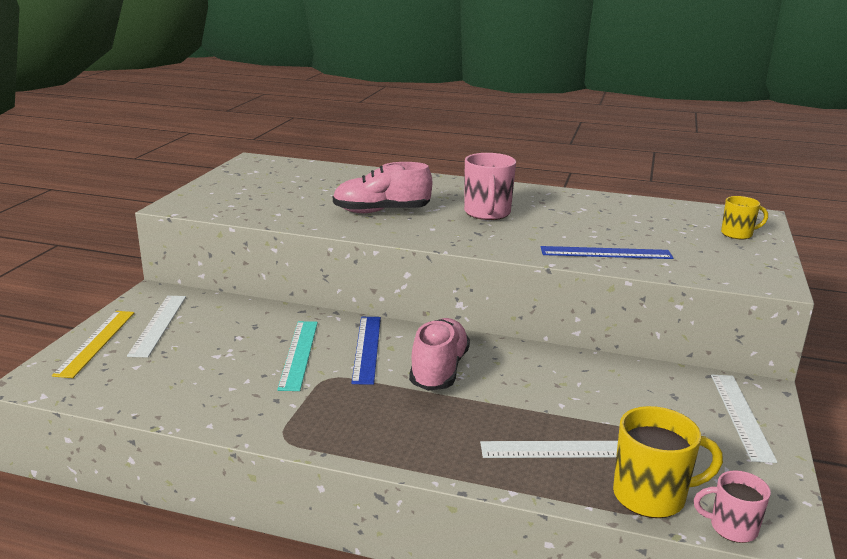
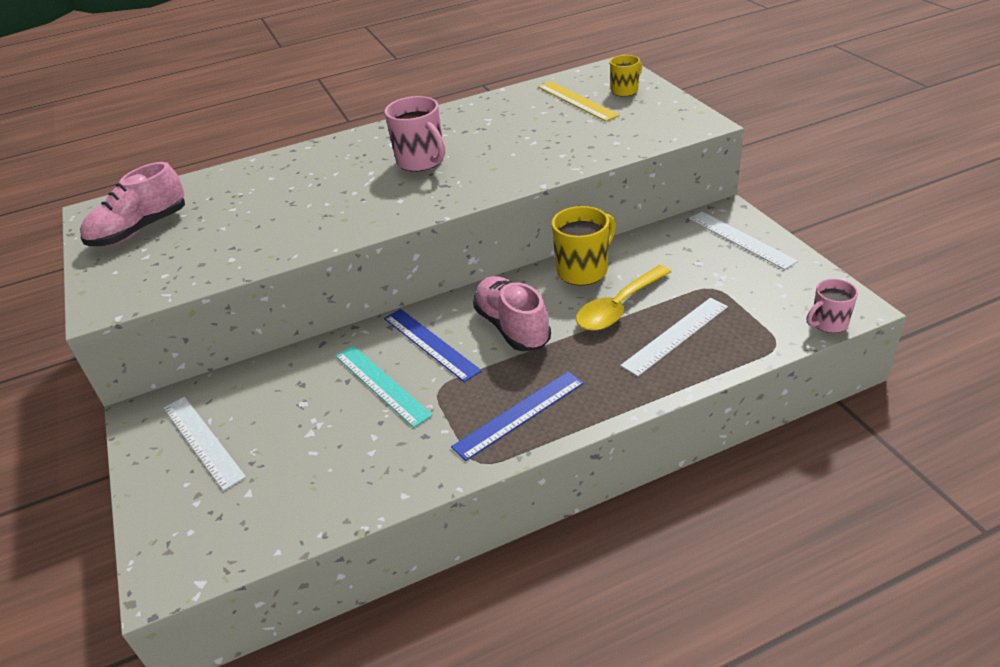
camera: 35 degrees left, 15 degrees up
yellow ruler [52,311,134,378] -> yellow ruler moved to [538,82,620,121]
pink shoe [333,162,432,213] -> pink shoe moved to [80,162,185,246]
blue ruler [541,246,673,259] -> blue ruler moved to [451,372,584,461]
yellow mug [613,406,723,518] -> yellow mug moved to [552,206,616,286]
none -> yellow spoon [576,265,671,331]

